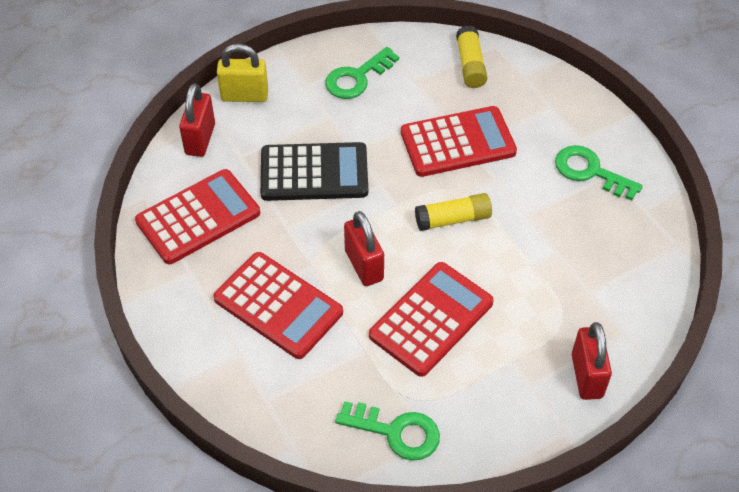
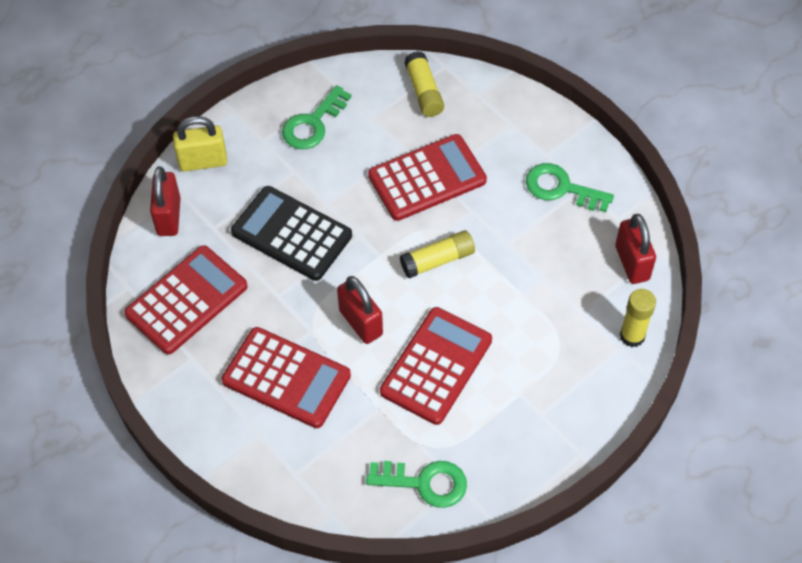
camera: 10 degrees left, 5 degrees up
black calculator [260,142,368,201] -> black calculator turned 135 degrees counterclockwise [231,186,352,281]
red padlock [572,322,612,400] -> red padlock moved to [615,214,656,284]
none -> yellow glue stick [620,289,656,347]

